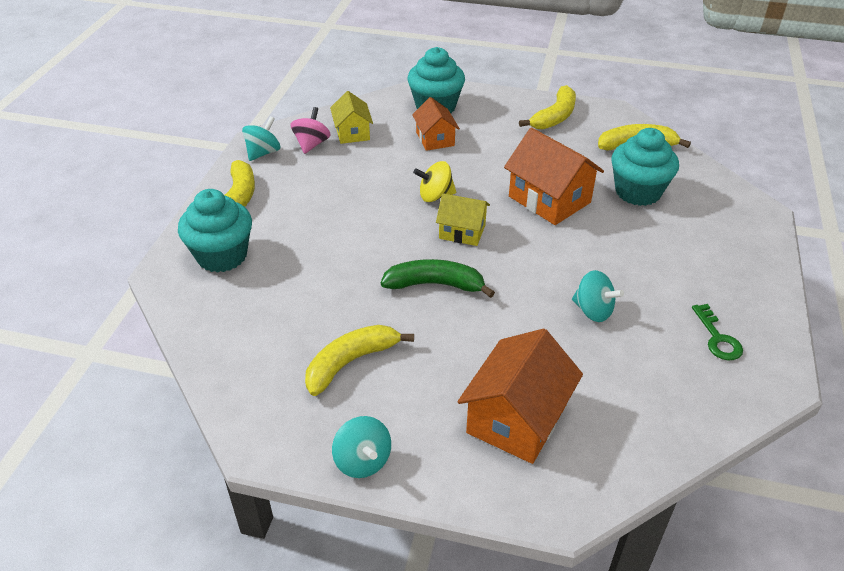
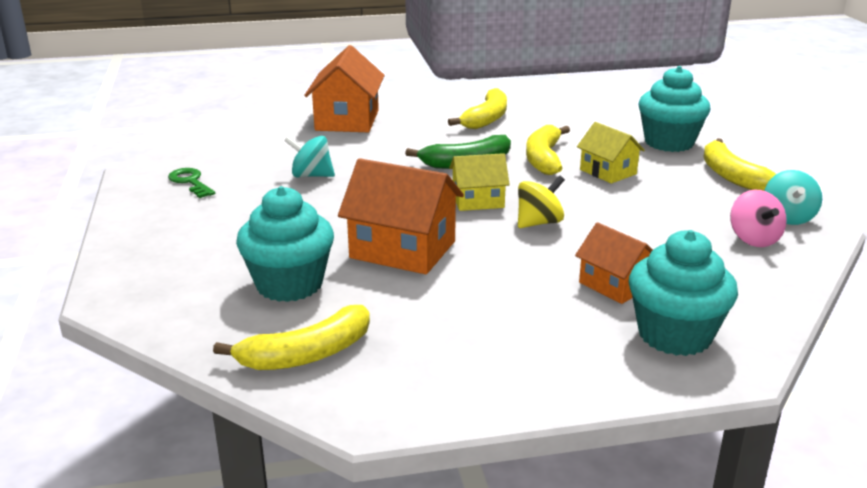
camera: 155 degrees right, 15 degrees down
yellow house [330,91,373,144] -> yellow house moved to [577,122,645,184]
turquoise spinning top [332,416,391,478] -> none
yellow banana [519,85,576,130] -> yellow banana moved to [526,125,570,175]

